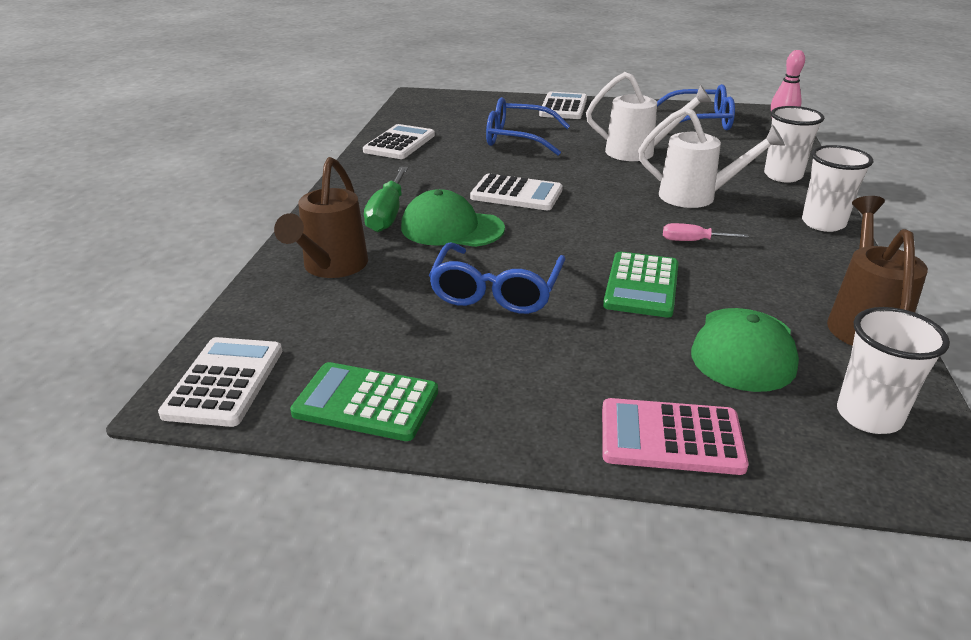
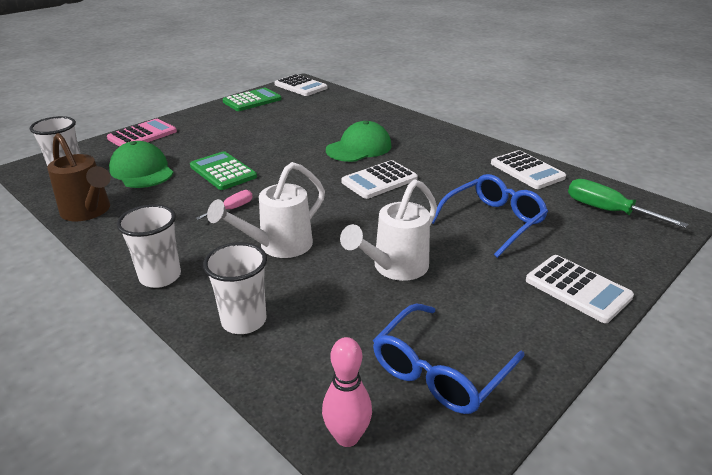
camera: 125 degrees right, 0 degrees up
brown watering can [274,157,368,278] -> none
green screwdriver [364,167,408,232] -> green screwdriver moved to [568,179,688,228]
blue glasses [429,242,565,314] -> none

